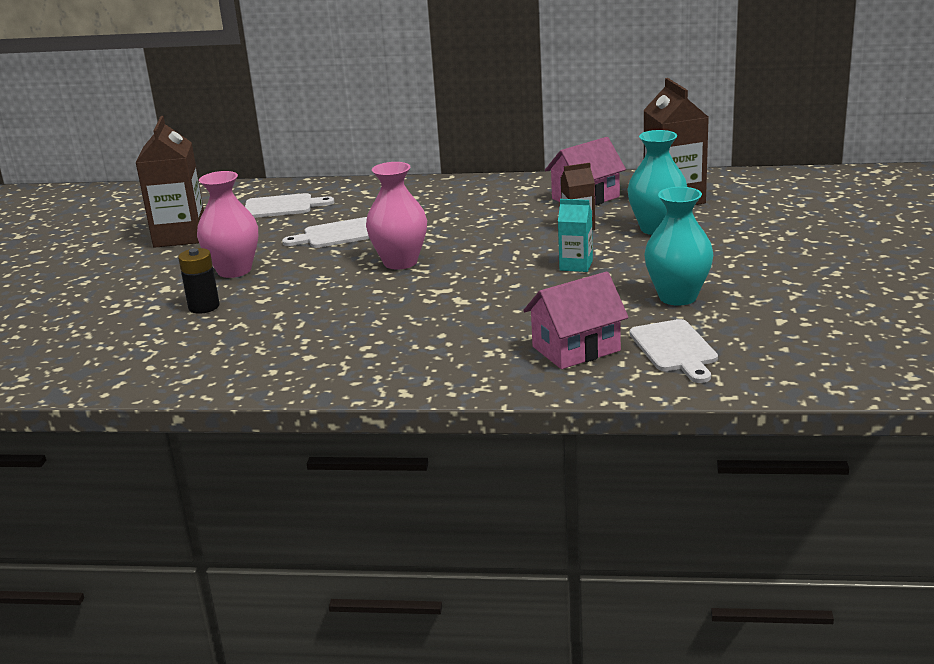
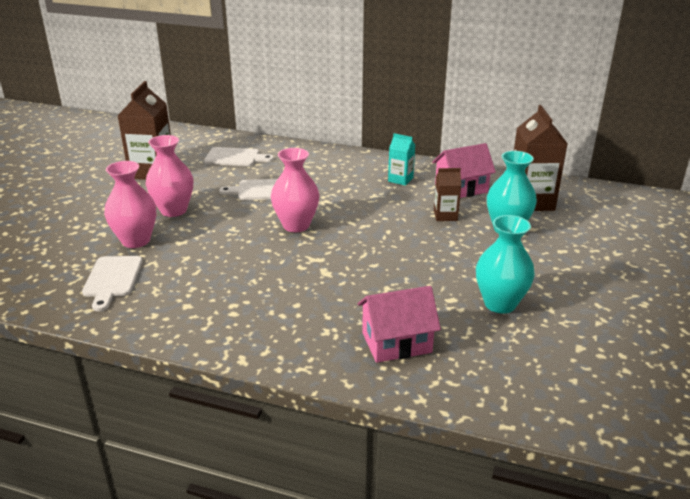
camera: 10 degrees right, 5 degrees up
black battery [178,248,220,314] -> pink vase [104,161,156,248]
turquoise carton [558,199,593,272] -> turquoise carton moved to [388,133,415,186]
white cutting board [630,319,718,383] -> white cutting board moved to [82,256,143,311]

